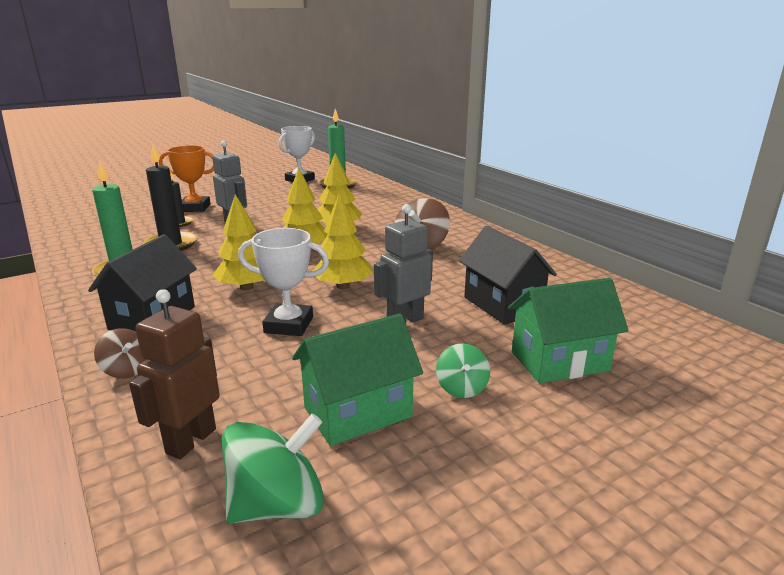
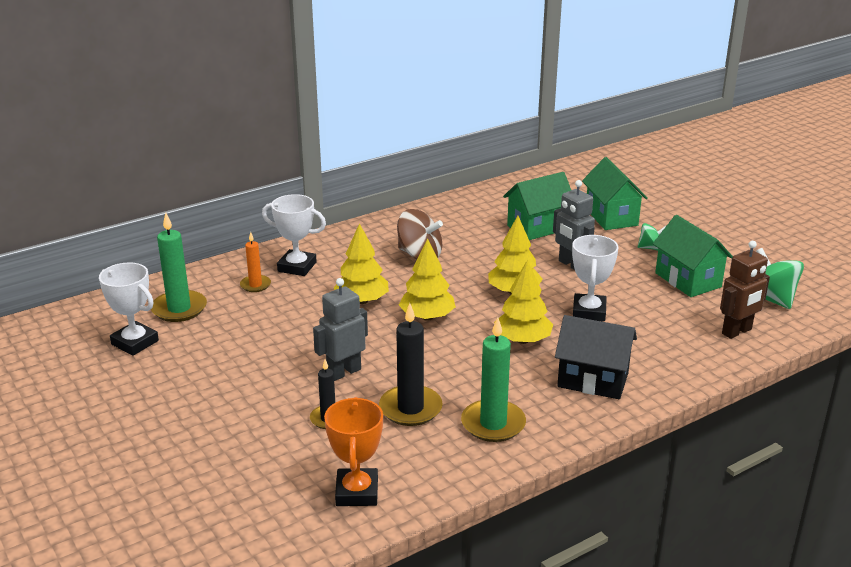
camera: 90 degrees left, 5 degrees up
brown spinning top [94,328,146,378] -> none
brown robot [129,289,220,459] -> brown robot turned 60 degrees counterclockwise [720,241,770,339]
orange trophy [159,145,214,212] -> orange trophy moved to [324,397,383,506]
black house [459,226,557,325] -> green house [503,172,571,240]
none -> orange candle [240,232,271,292]
none -> white trophy [262,194,326,276]

